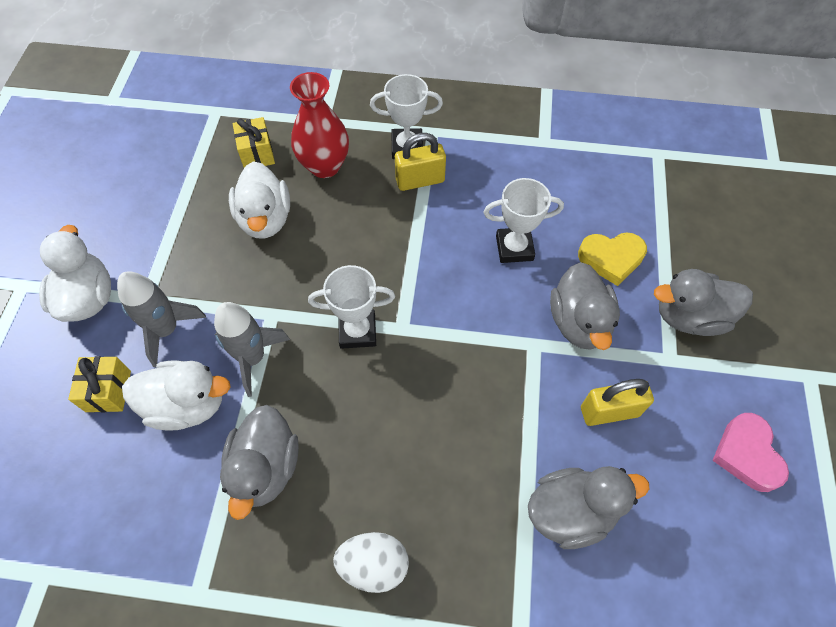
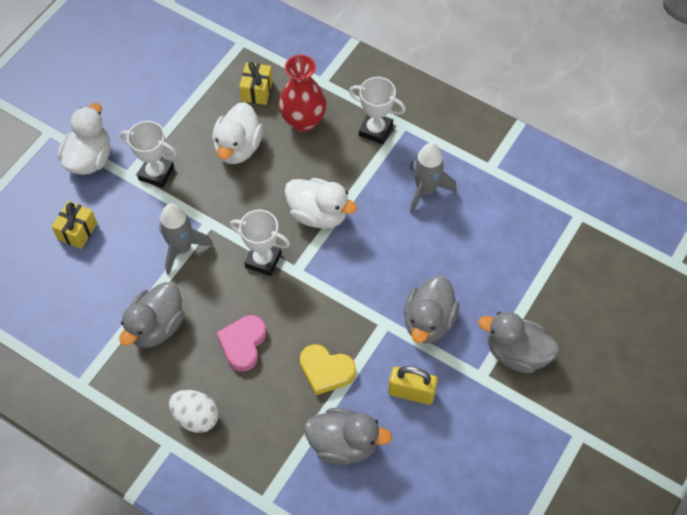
camera: 25 degrees right, 0 degrees up
grey rocket [117,271,206,367] -> grey rocket moved to [409,143,457,213]
white duck [122,361,231,431] -> white duck moved to [285,178,357,229]
yellow padlock [395,133,446,191] -> none
white trophy [484,178,564,263] -> white trophy moved to [120,121,177,188]
yellow heart [578,232,647,286] -> yellow heart moved to [300,344,356,395]
pink heart [712,413,789,492] -> pink heart moved to [216,315,266,372]

